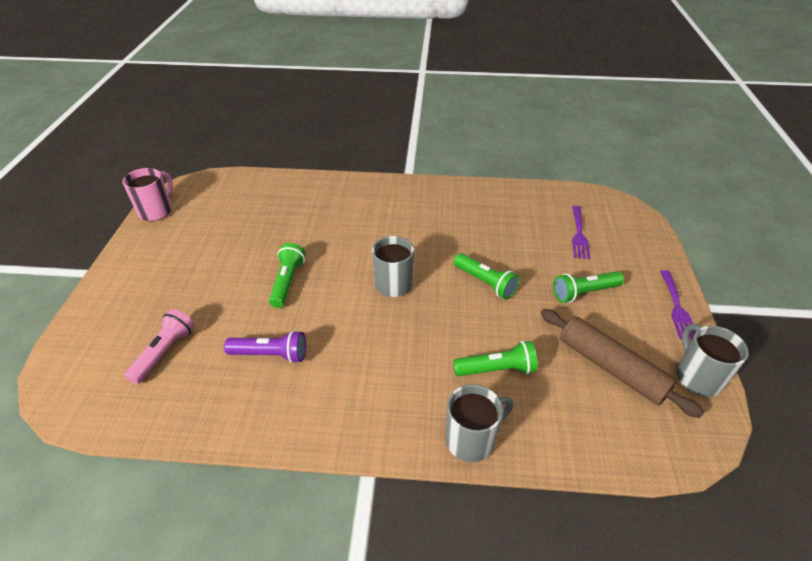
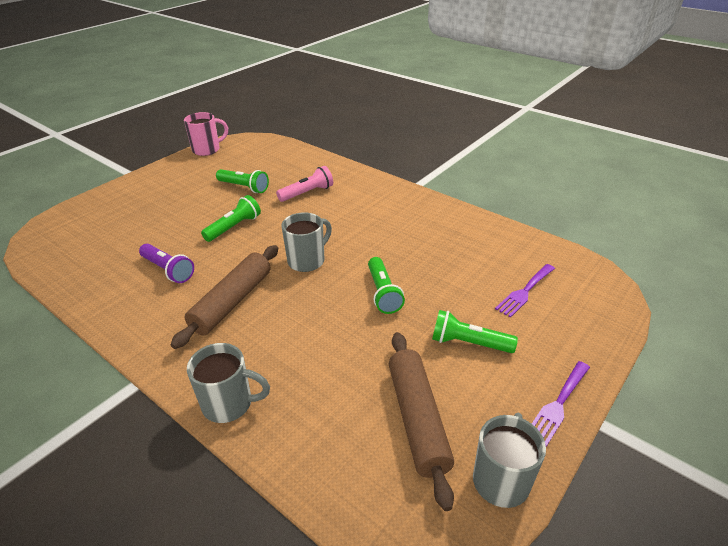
camera: 35 degrees right, 5 degrees down
pink flashlight [124,309,195,384] -> pink flashlight moved to [276,166,333,202]
green flashlight [453,341,538,376] -> green flashlight moved to [216,169,269,193]
none -> brown rolling pin [171,245,278,349]

